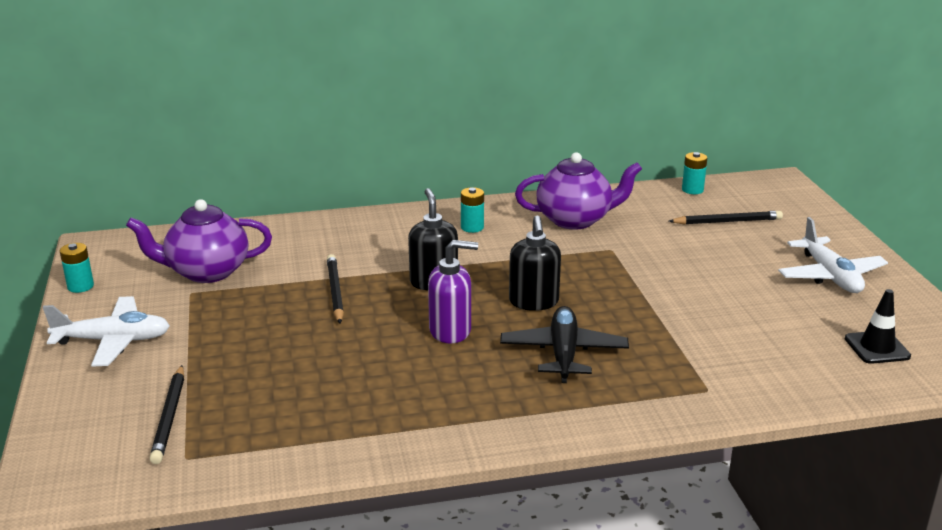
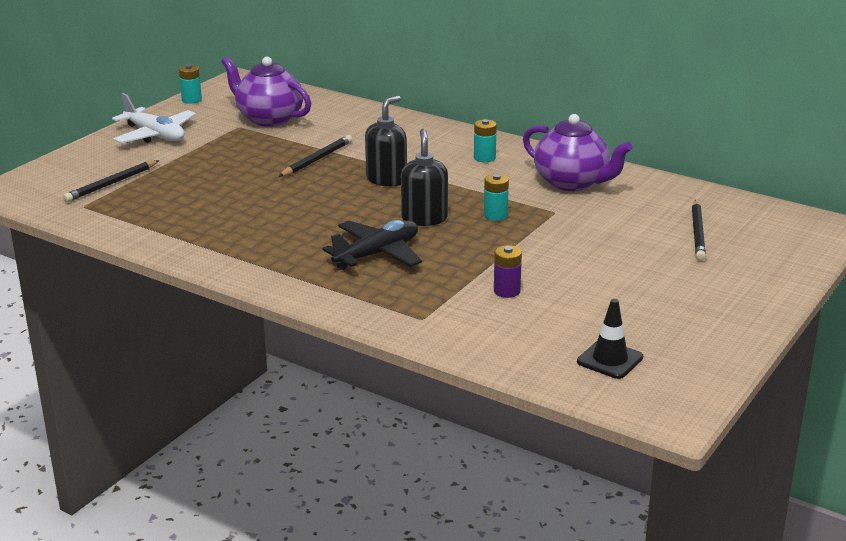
camera: 45 degrees right, 0 degrees up
purple soap dispenser [428,240,478,343] -> none
black soap dispenser [509,215,561,311] -> black soap dispenser turned 135 degrees clockwise [401,129,448,226]
black pencil [669,211,783,224] -> black pencil turned 60 degrees clockwise [692,200,706,261]
turquoise battery [682,152,707,194] -> turquoise battery moved to [484,174,509,221]
white plane [778,217,888,293] -> none
none -> purple battery [494,245,522,298]

